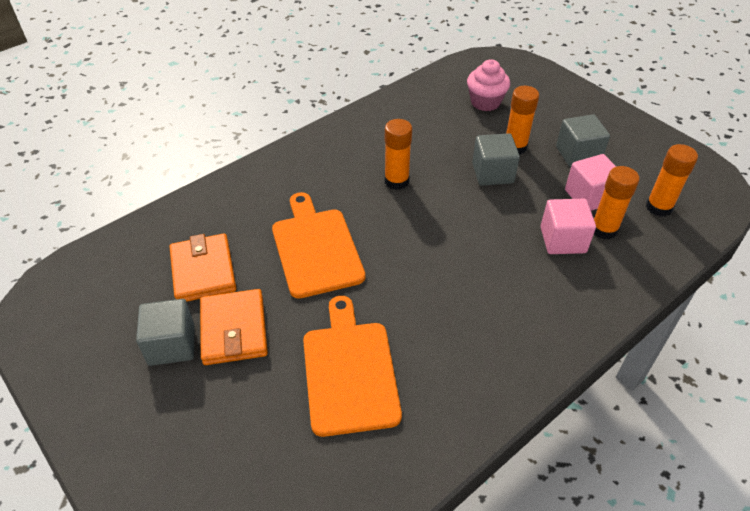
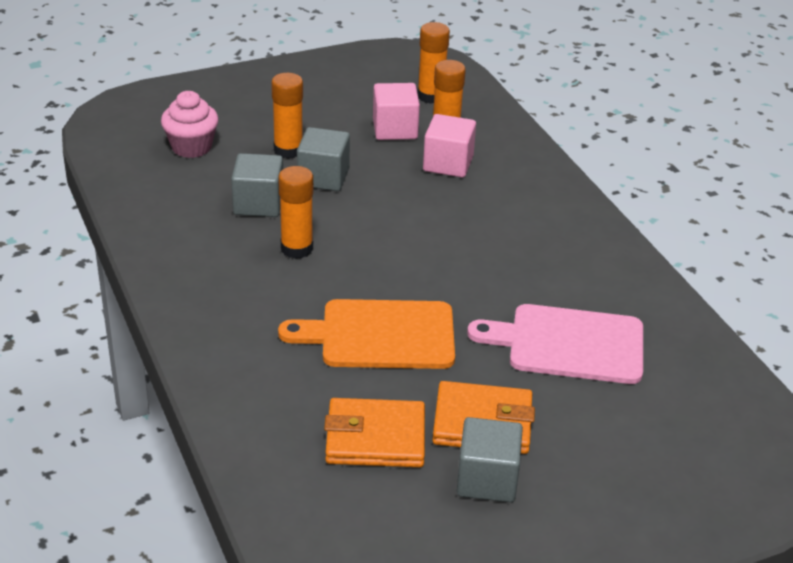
camera: 75 degrees left, 10 degrees down
orange cutting board [303,296,402,437] -> pink cutting board [467,304,643,384]
grey cube [556,115,610,167] -> grey cube moved to [231,153,283,217]

